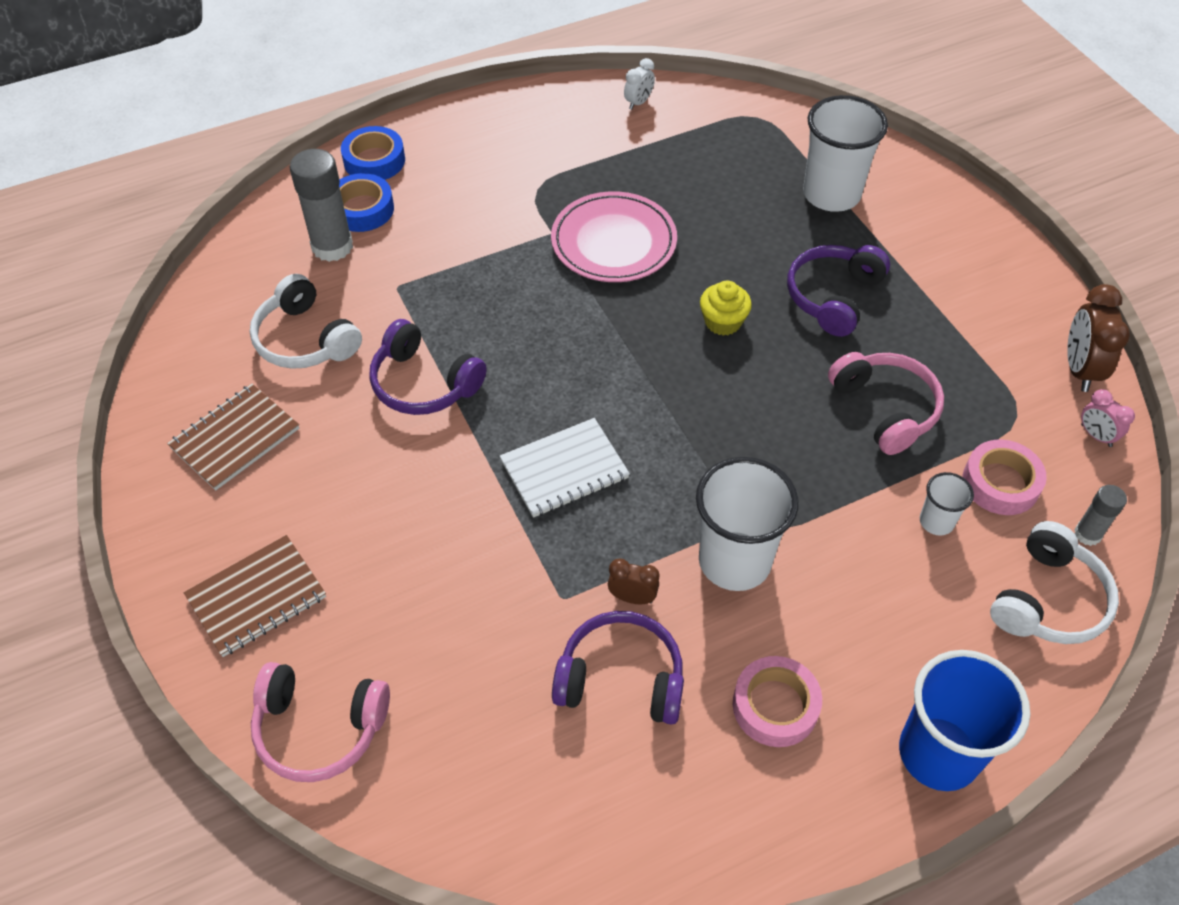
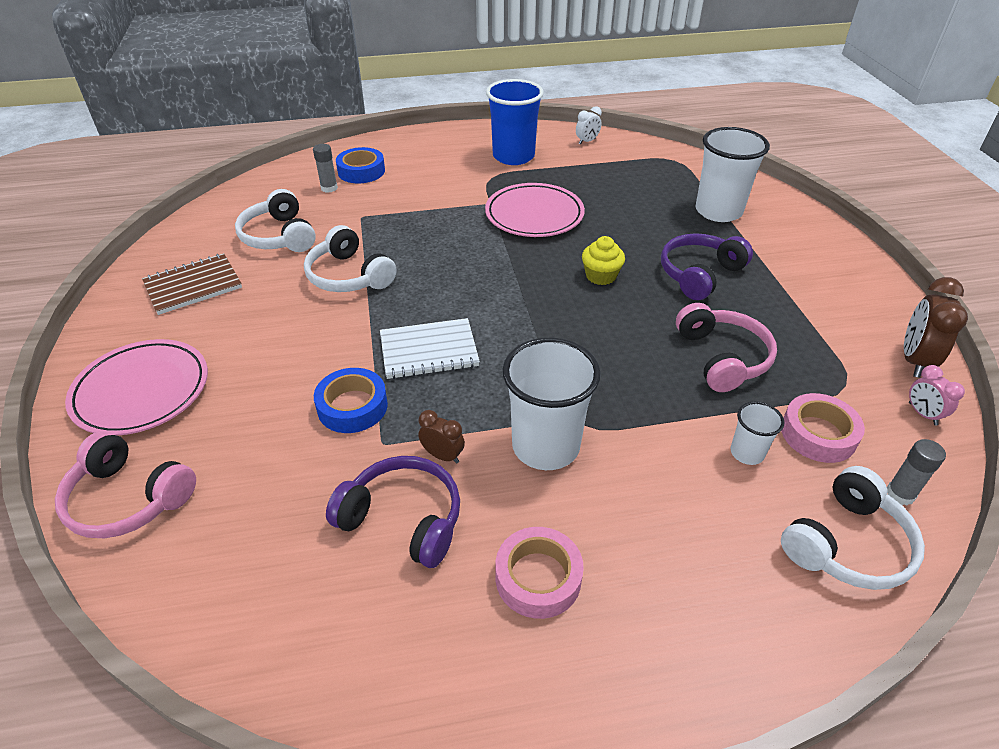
camera: 15 degrees right, 10 degrees down
brown notebook [184,535,326,657] -> pink plate [65,339,208,436]
grey glue stick [290,149,353,262] -> grey glue stick [313,144,338,193], size x0.54
blue tape [341,126,405,180] -> blue tape moved to [314,368,388,433]
purple headphones [369,319,487,415] -> white headphones [304,225,396,292]
blue cup [899,650,1030,791] -> blue cup moved to [486,79,544,165]

